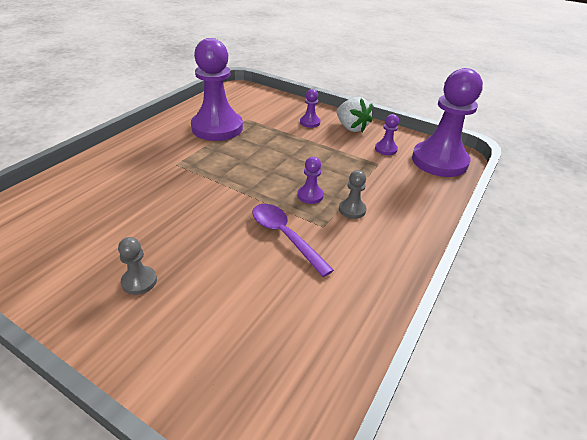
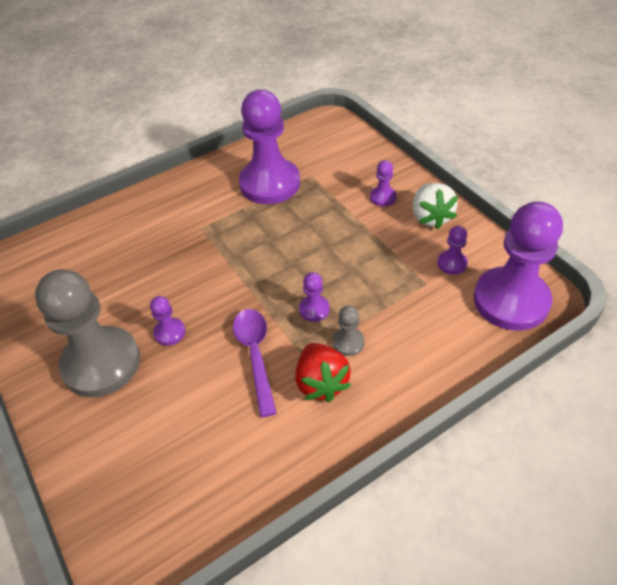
camera: 30 degrees right, 10 degrees up
grey pawn [118,237,157,295] -> grey pawn [35,269,140,397], size x2.39
none -> purple pawn [150,296,185,346]
none -> red strawberry [296,343,351,402]

